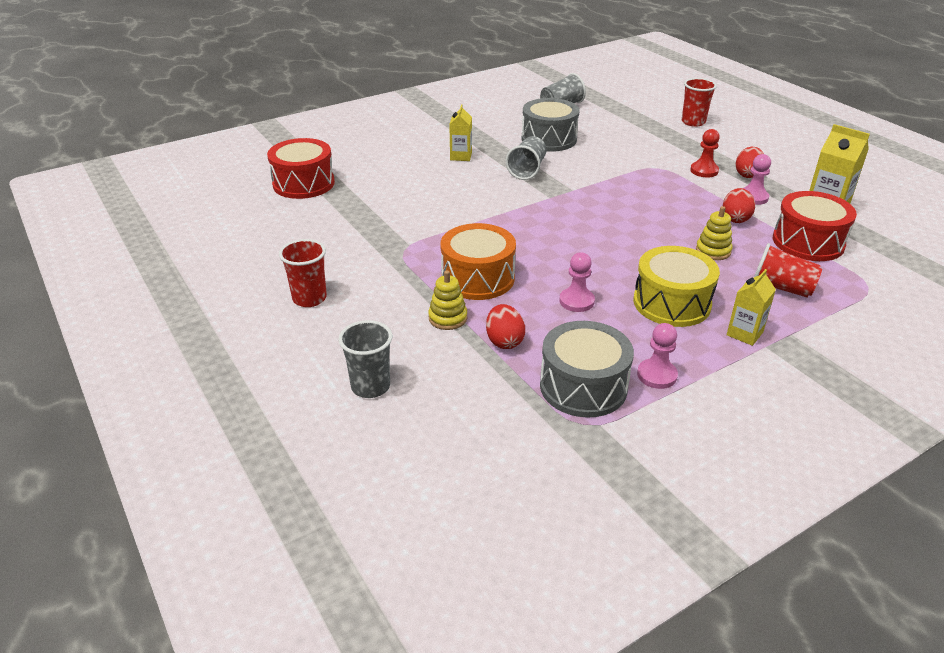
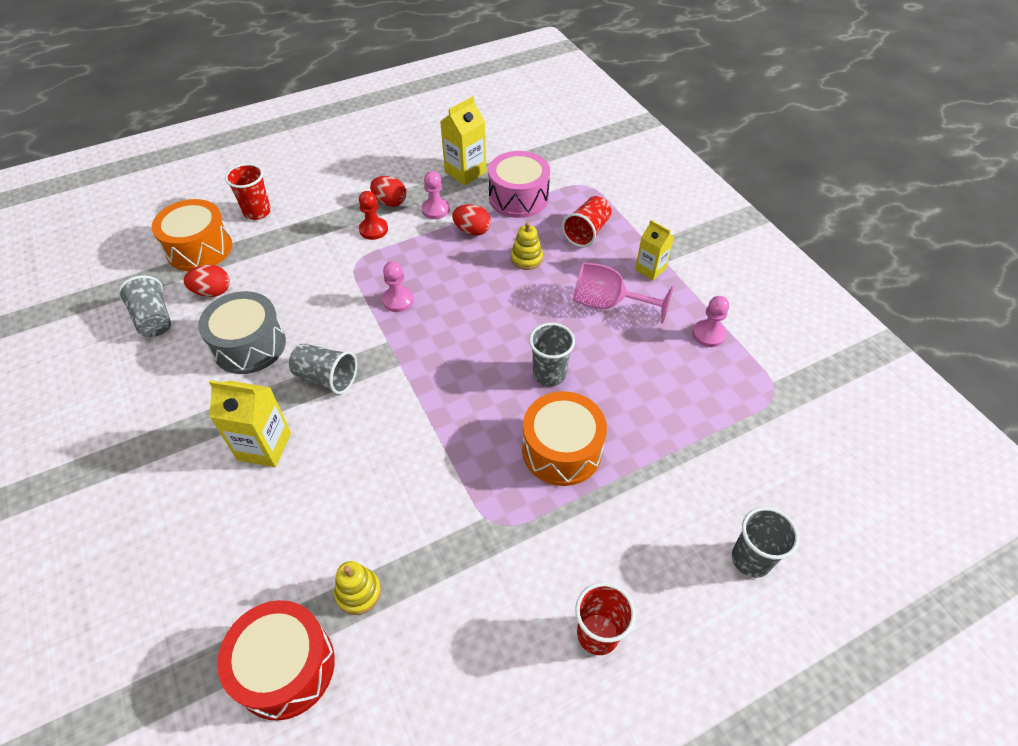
camera: 85 degrees left, 15 degrees up
yellow stacking toy [428,270,467,330] -> yellow stacking toy moved to [334,561,381,615]
yellow carton [449,104,472,161] -> yellow carton [209,380,291,467], size x1.51
red egg [486,304,525,349] -> red egg moved to [184,265,230,297]
grey drum [540,321,634,418] -> none
pink pawn [559,252,595,312] -> pink pawn moved to [382,261,414,312]
yellow drum [633,246,720,327] -> pink goblet [573,262,674,323]
red drum [773,191,857,261] -> pink drum [488,151,550,218]
none -> orange drum [152,199,232,271]
none -> grey cup [529,323,575,387]

